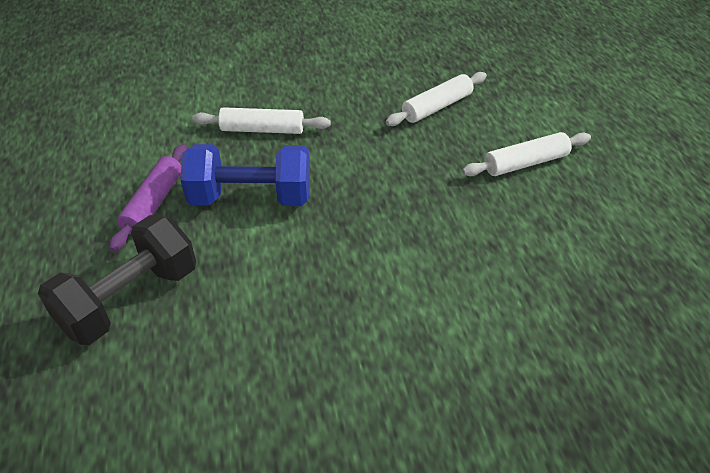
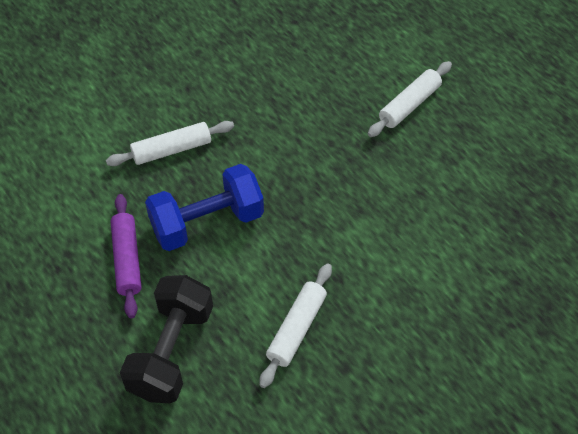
camera: 25 degrees left, 10 degrees up
white rolling pin [386,72,487,126] -> white rolling pin moved to [259,263,332,388]

